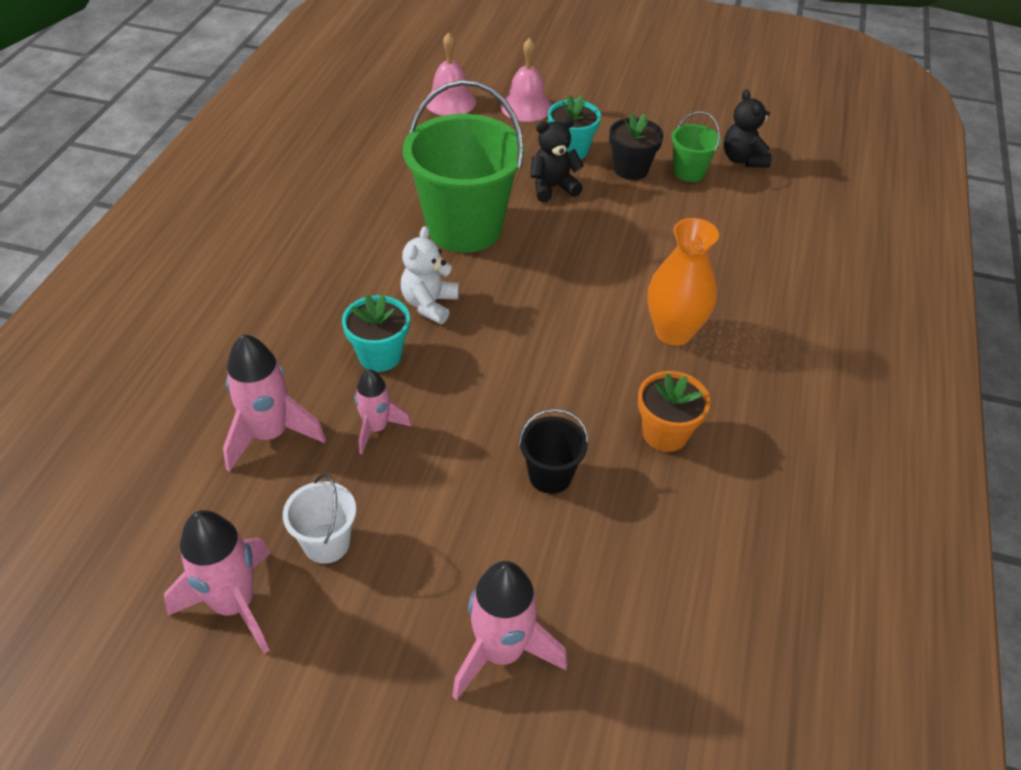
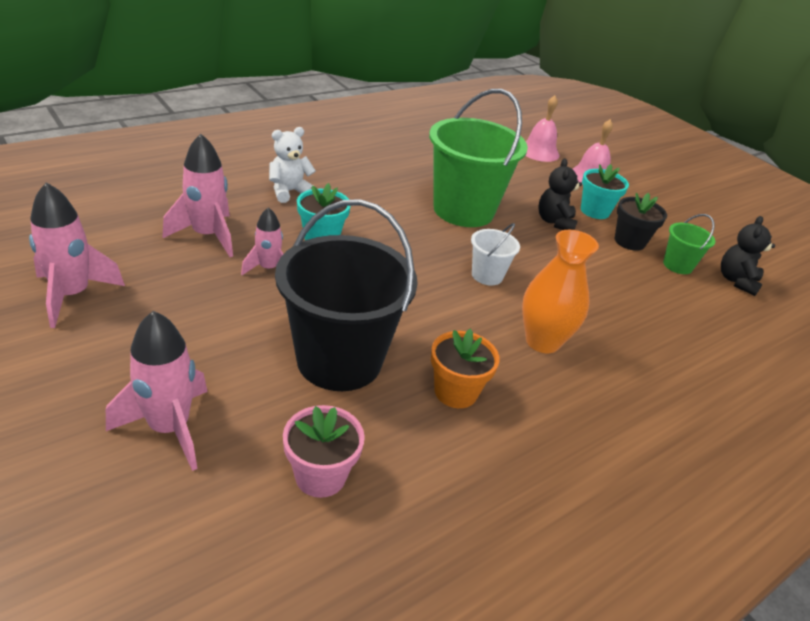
camera: 35 degrees right, 10 degrees down
white bucket [283,474,356,564] -> white bucket moved to [471,223,520,286]
white teddy bear [401,226,459,324] -> white teddy bear moved to [269,127,316,203]
black bucket [519,408,589,494] -> black bucket [275,199,418,391], size x2.20
black teddy bear [530,117,584,202] -> black teddy bear turned 105 degrees counterclockwise [538,158,582,230]
none -> pink flower pot [283,405,365,498]

